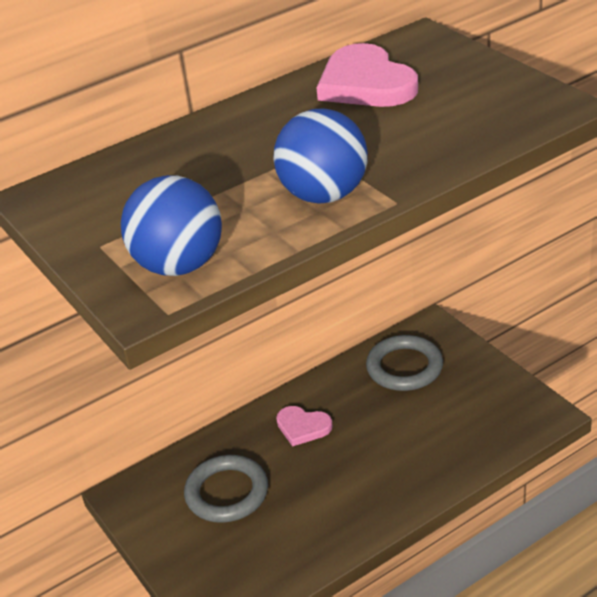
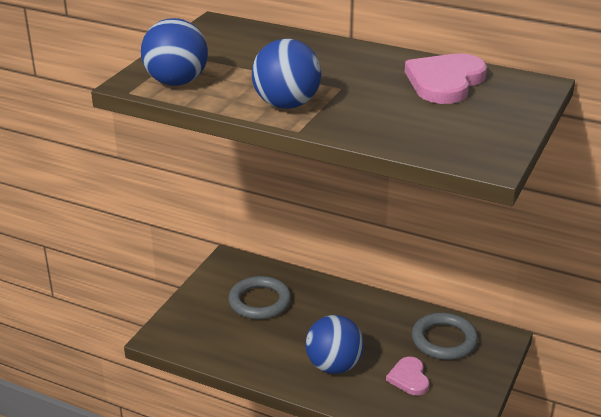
camera: 55 degrees right, 5 degrees down
pink heart [276,406,333,447] -> pink heart moved to [386,357,429,395]
none -> blue ball [305,315,364,374]

